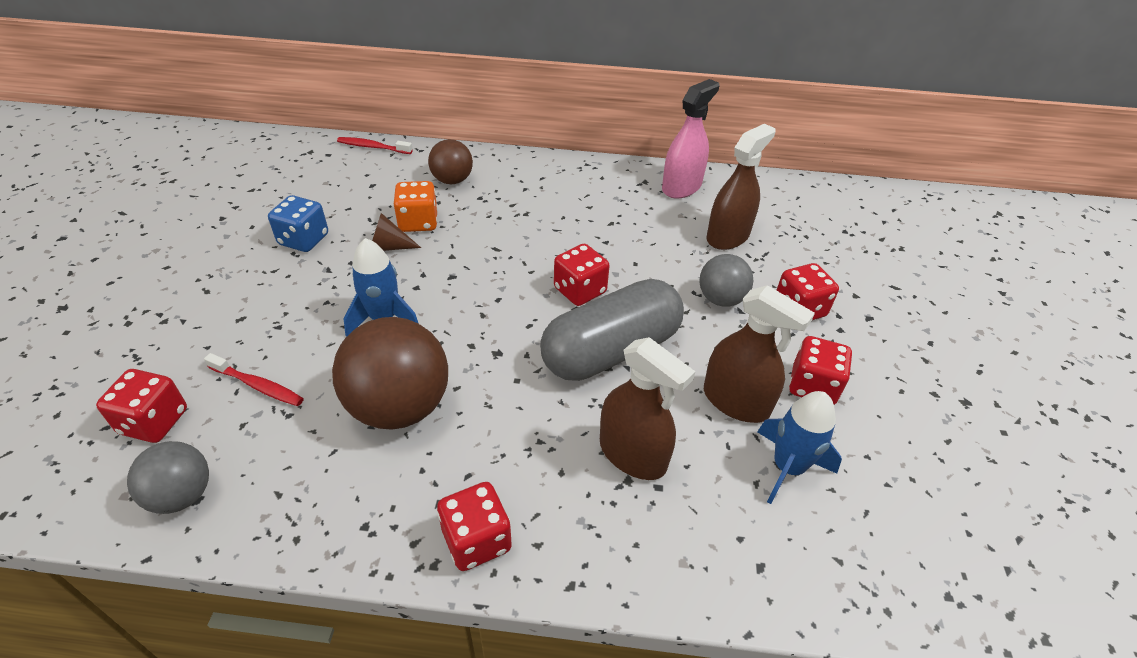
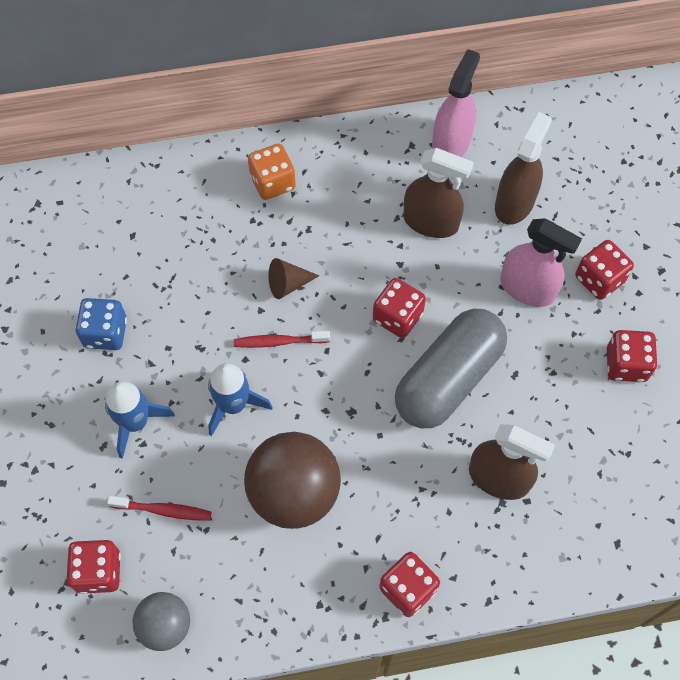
camera: 15 degrees left, 20 degrees up
red toothbrush [337,137,413,154] -> red toothbrush moved to [234,331,330,348]
brown cone [372,213,421,251] -> brown cone moved to [268,258,319,299]
orange dice [393,181,438,232] -> orange dice moved to [248,144,296,200]
brown ball [428,139,473,184] -> none
grey ball [699,254,753,307] -> pink spray bottle [500,218,582,307]
brown spray bottle [704,285,815,423] -> brown spray bottle moved to [403,148,474,238]
blue rocket [757,391,842,504] -> blue rocket moved to [105,382,175,459]

